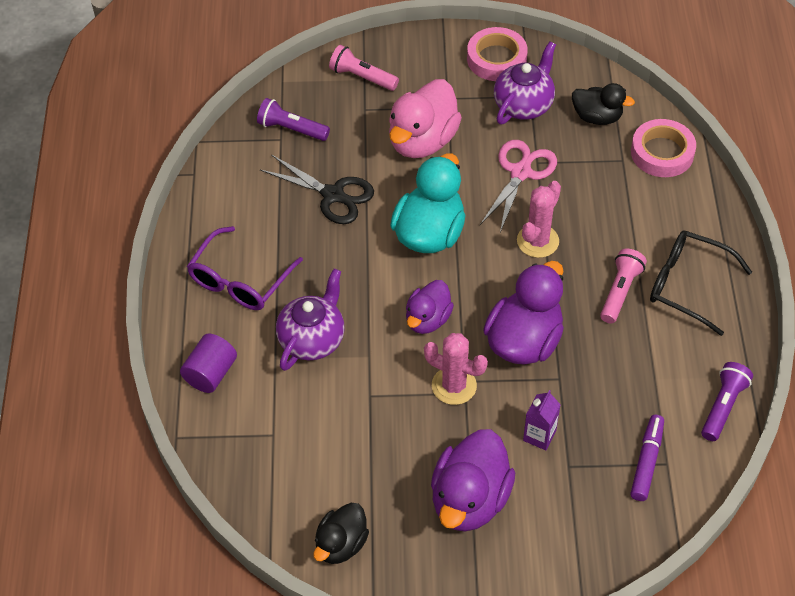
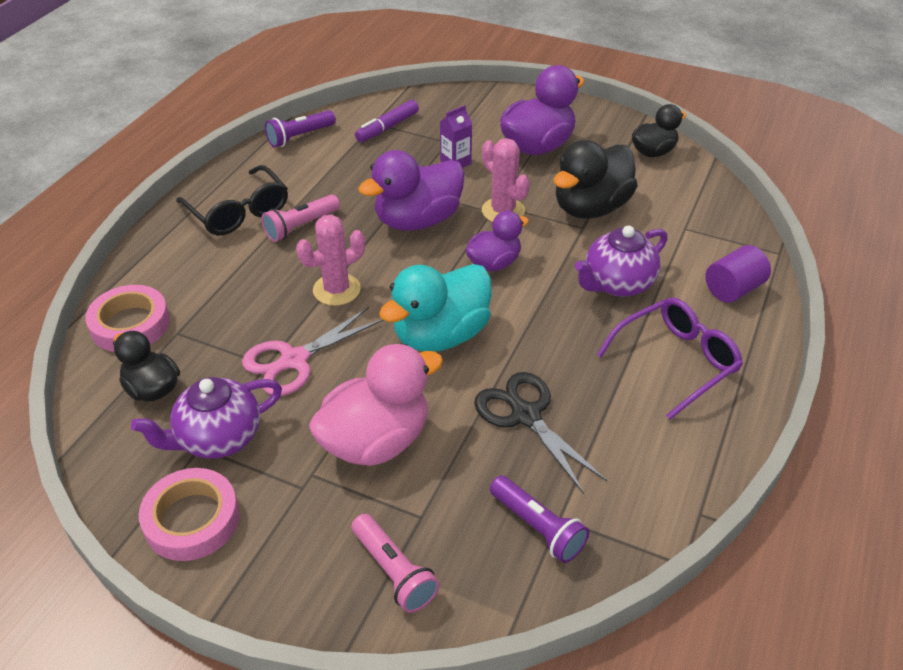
camera: 155 degrees left, 10 degrees down
none -> black duck [554,140,638,219]

